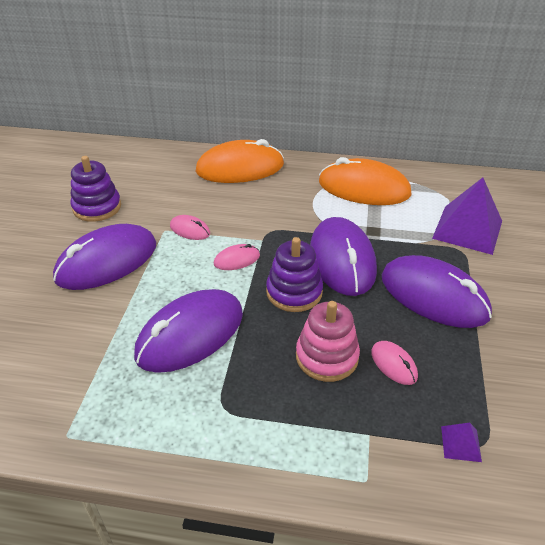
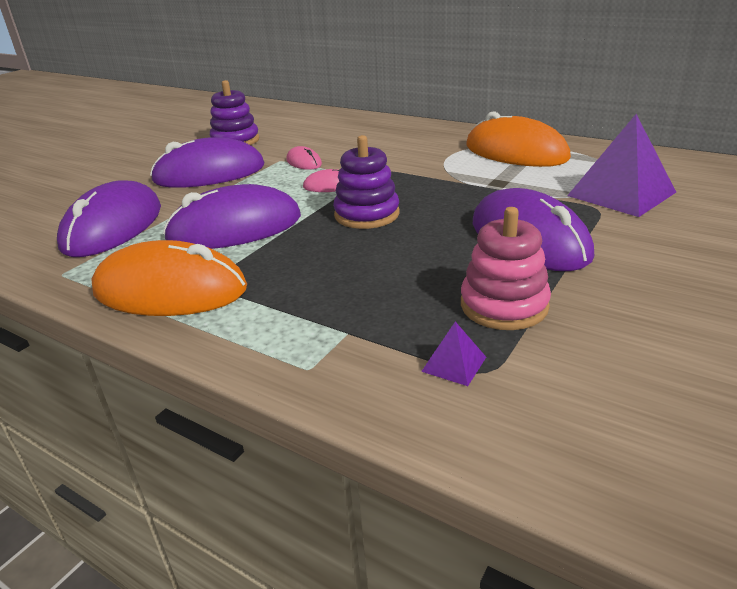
camera: 25 degrees right, 10 degrees down
orange mouse [196,139,284,183] -> orange mouse moved to [91,240,247,316]
pink stacking toy [296,301,360,382] -> pink stacking toy moved to [461,207,551,330]
purple mouse [310,217,377,296] -> purple mouse moved to [57,180,161,257]
pink mouse [371,341,418,385] -> none

